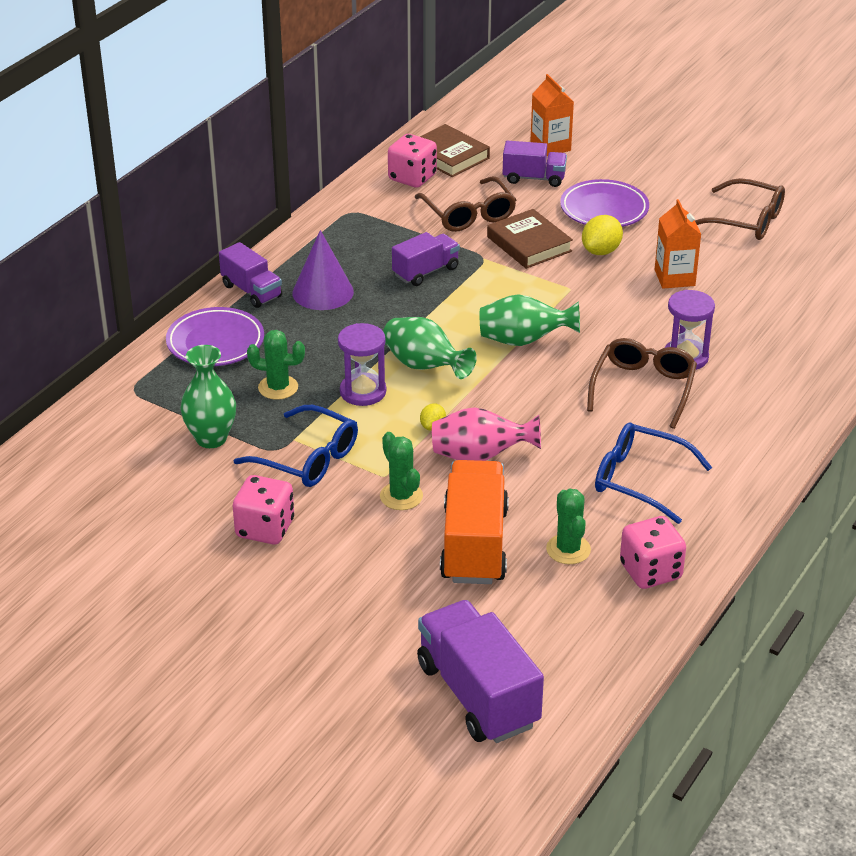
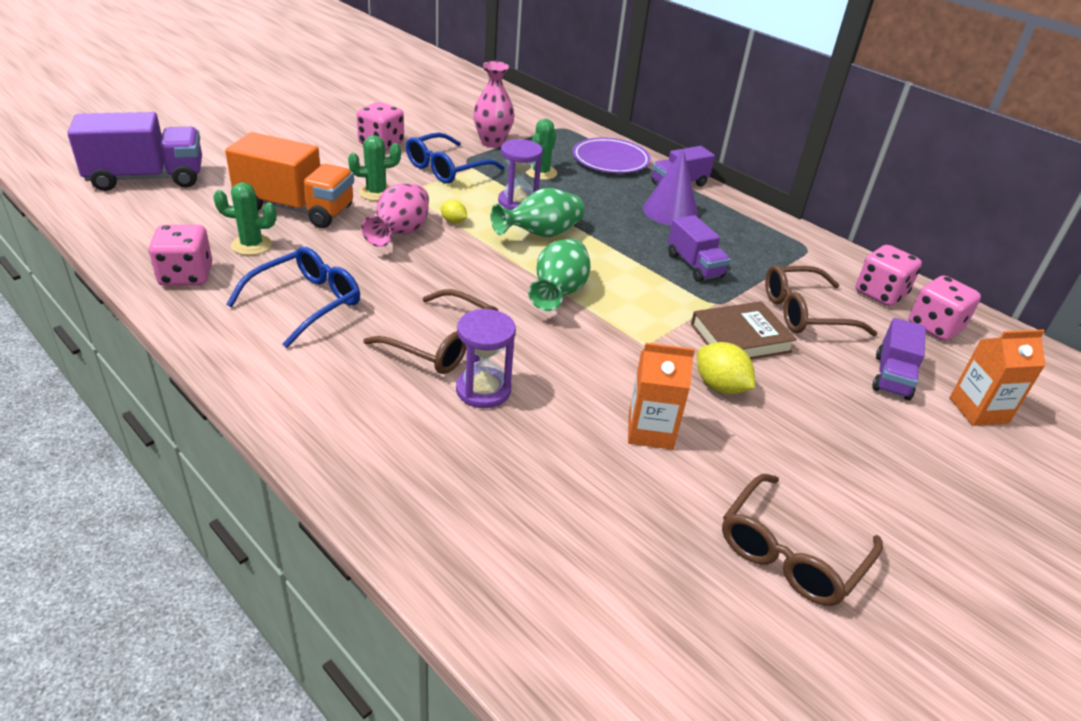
camera: 100 degrees right, 0 degrees up
green vase [181,345,236,448] -> pink vase [473,61,515,148]
brown book [420,124,490,177] -> pink dice [909,276,981,341]
purple plate [560,179,649,227] -> none

